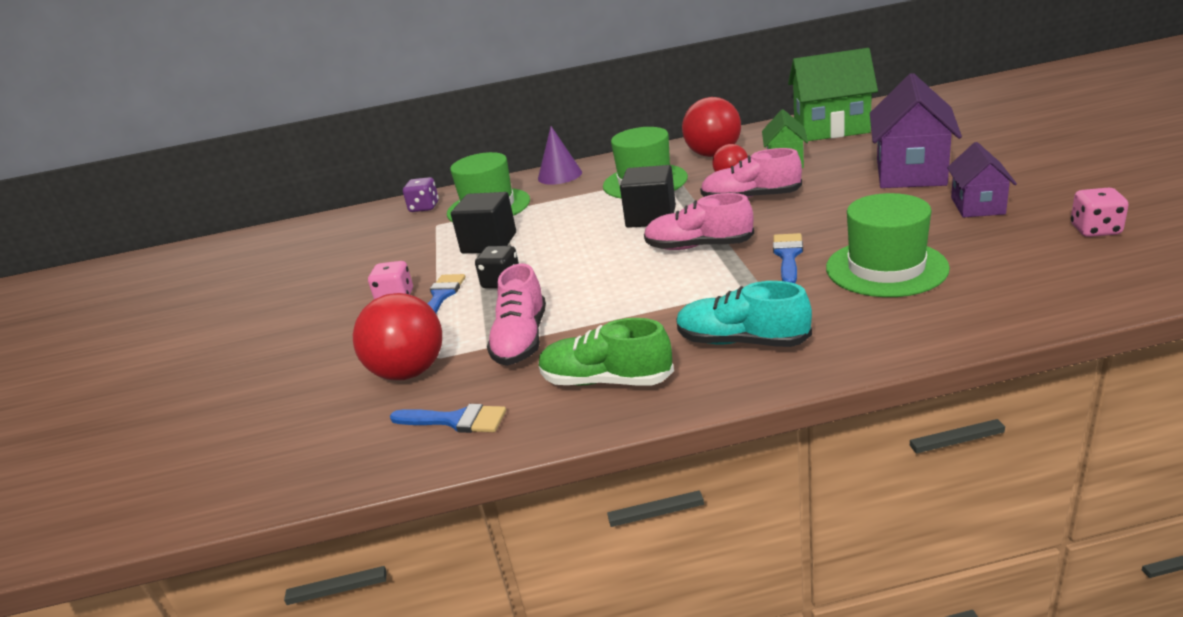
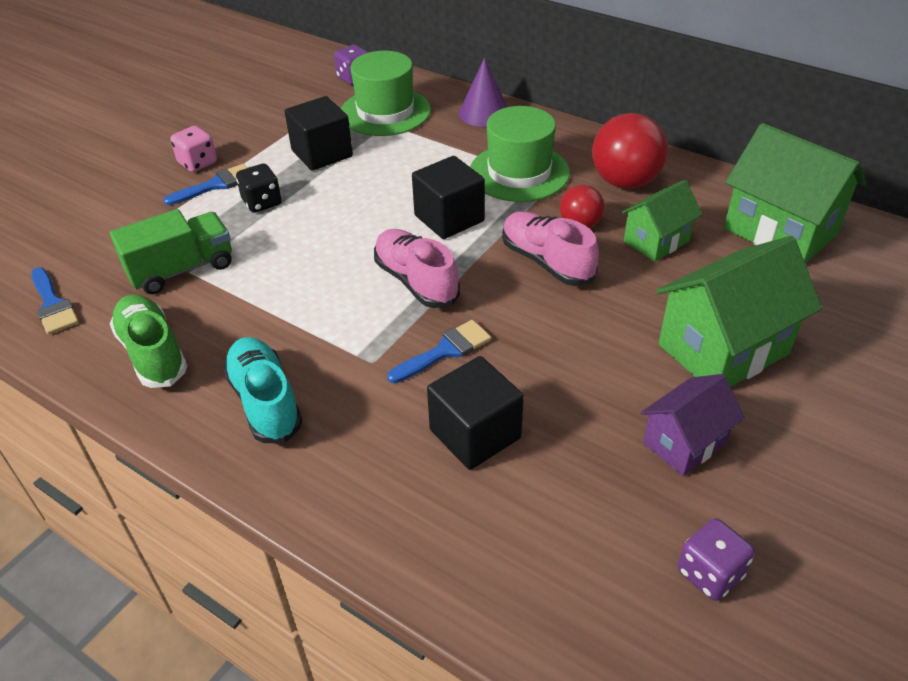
camera: 40 degrees right, 15 degrees up
red ball [353,293,442,380] -> none
pink shoe [487,264,546,366] -> green truck [110,209,232,294]
green hat [826,193,950,297] -> black cube [427,356,524,470]
purple house [870,73,962,188] -> green house [656,236,822,387]
pink dice [1071,188,1128,237] -> purple dice [678,518,755,601]

